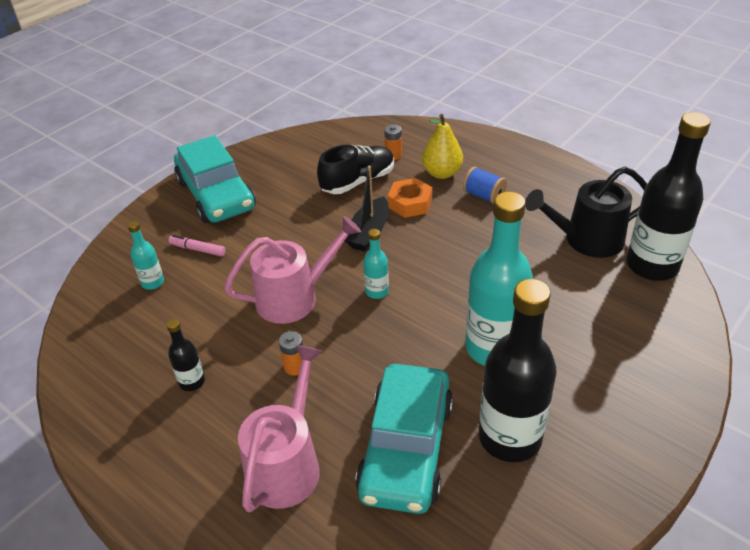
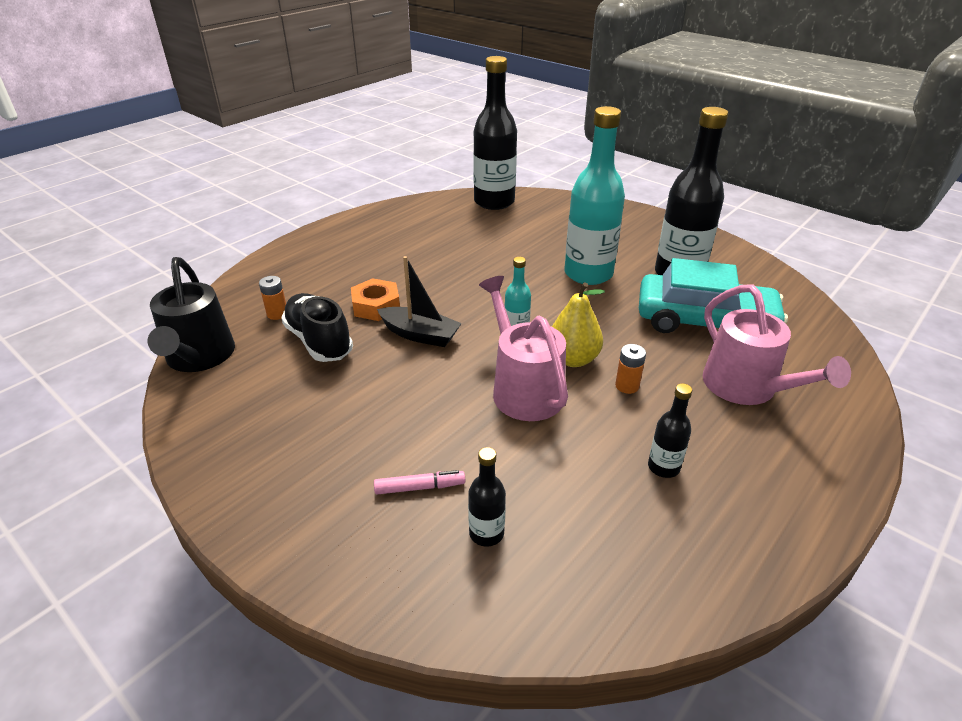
camera: 90 degrees left, 5 degrees down
turquoise bottle [127,221,164,290] -> black bottle [468,447,506,547]
pink marker [168,235,226,256] -> pink marker turned 120 degrees counterclockwise [374,470,465,495]
turquoise car [174,135,256,223] -> none
pink watering can [238,345,322,512] -> pink watering can turned 135 degrees counterclockwise [703,284,851,405]
yellow pear [421,114,463,179] -> yellow pear moved to [552,282,605,367]
blue spool [463,167,507,204] -> none
black watering can [525,167,647,258] -> black watering can moved to [148,257,235,372]

